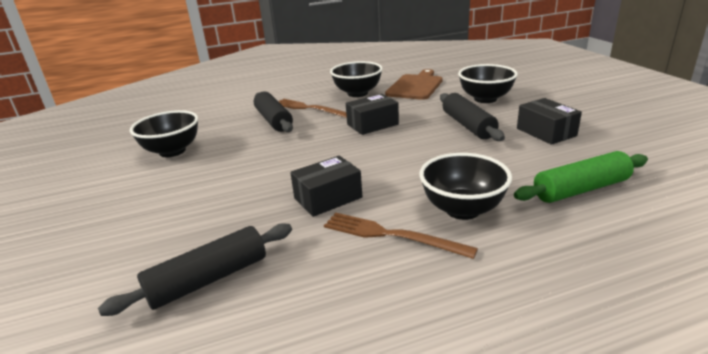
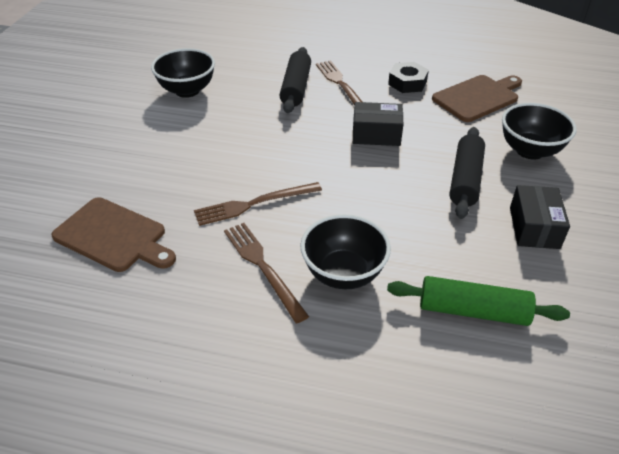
camera: 30 degrees right, 15 degrees up
black rolling pin [98,223,292,316] -> brown cutting board [51,197,176,272]
black box [290,156,362,217] -> brown fork [194,182,322,226]
black bowl [330,61,383,97] -> black nut [388,62,429,93]

